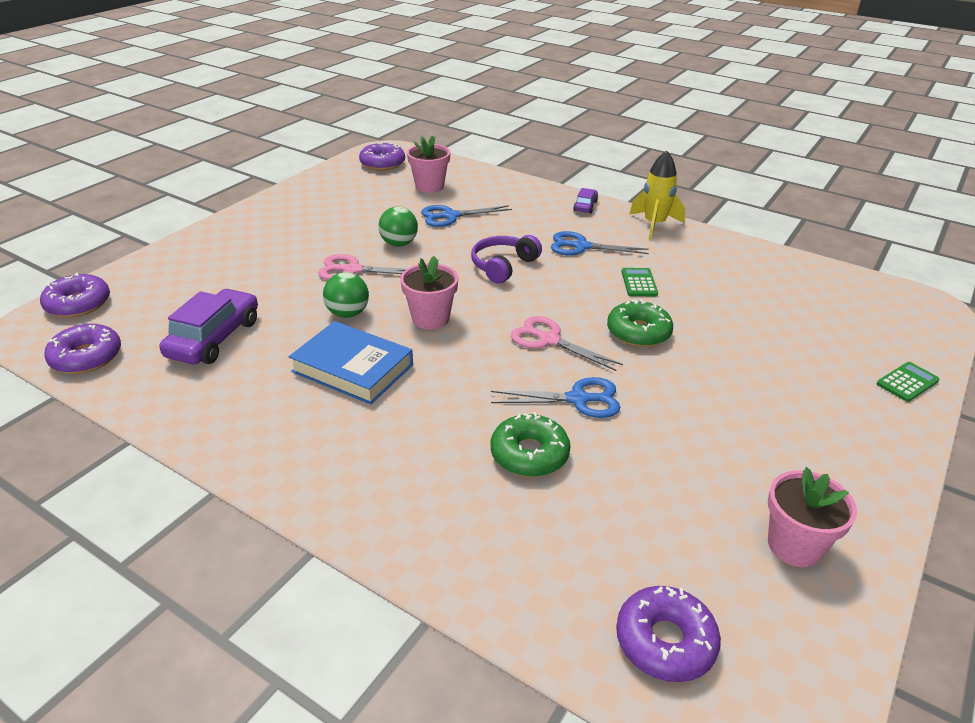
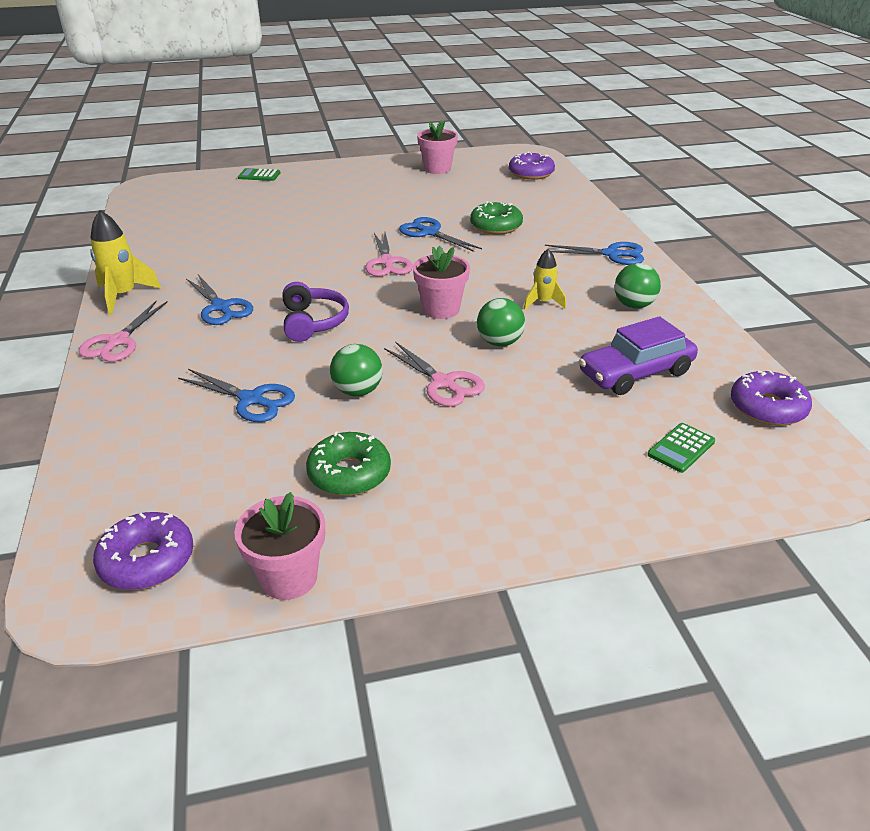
camera: 135 degrees left, 0 degrees up
purple donut [40,273,110,318] -> none
blue book [289,321,413,405] -> yellow rocket [524,249,566,310]
pink flower pot [407,135,450,193] -> pink flower pot moved to [234,492,325,600]
purple headphones [471,235,542,284] -> purple headphones turned 90 degrees counterclockwise [283,282,349,342]
purple car [573,188,598,213] -> pink scissors [79,301,167,362]
green donut [607,299,673,347] -> green donut moved to [306,431,391,496]
green calculator [621,268,658,296] -> green calculator moved to [648,423,715,473]
none -> blue scissors [544,242,644,265]
none -> green ball [615,263,661,309]

